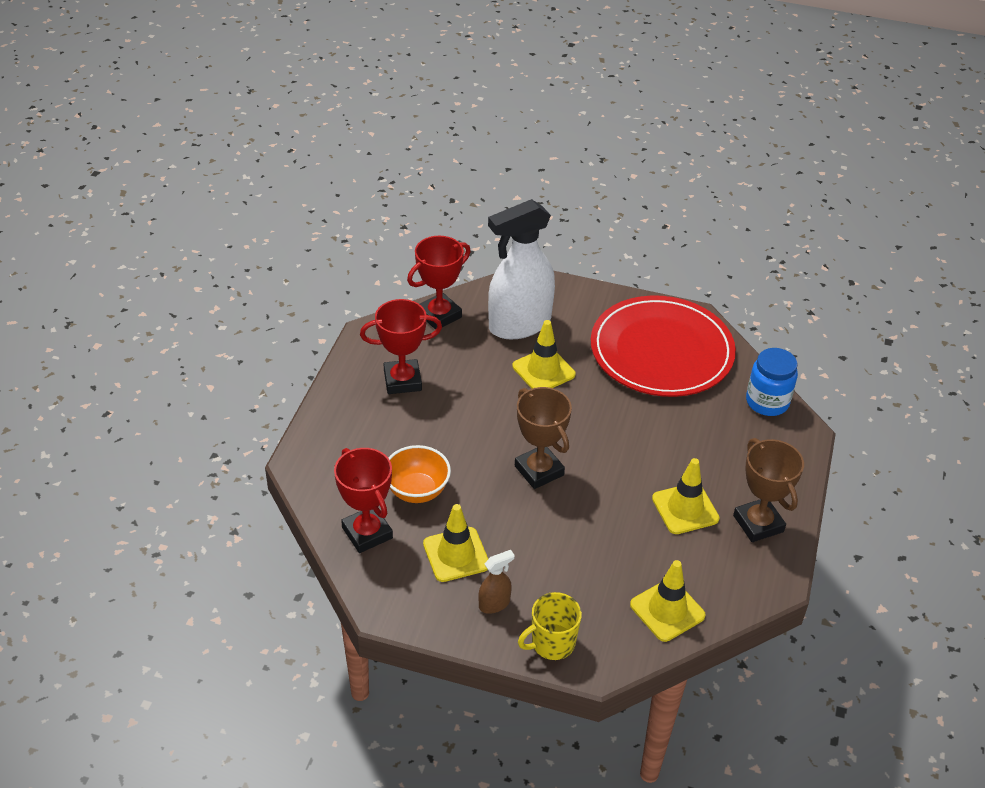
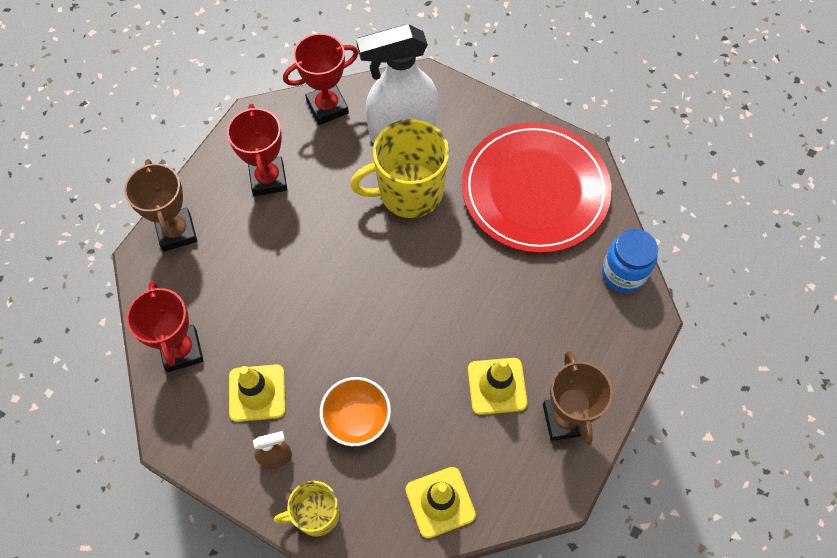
camera: 15 degrees right, 20 degrees up
red trophy [360,299,442,394] -> red trophy turned 75 degrees clockwise [227,104,287,196]
orange bowl [389,445,451,503] -> orange bowl moved to [320,377,391,446]
yellow traffic cone [512,320,576,389] -> yellow mug [350,119,449,218]
brown trophy [515,387,572,489] -> brown trophy moved to [124,159,197,252]

